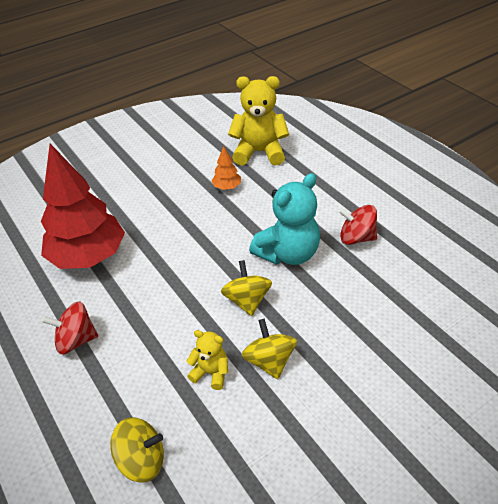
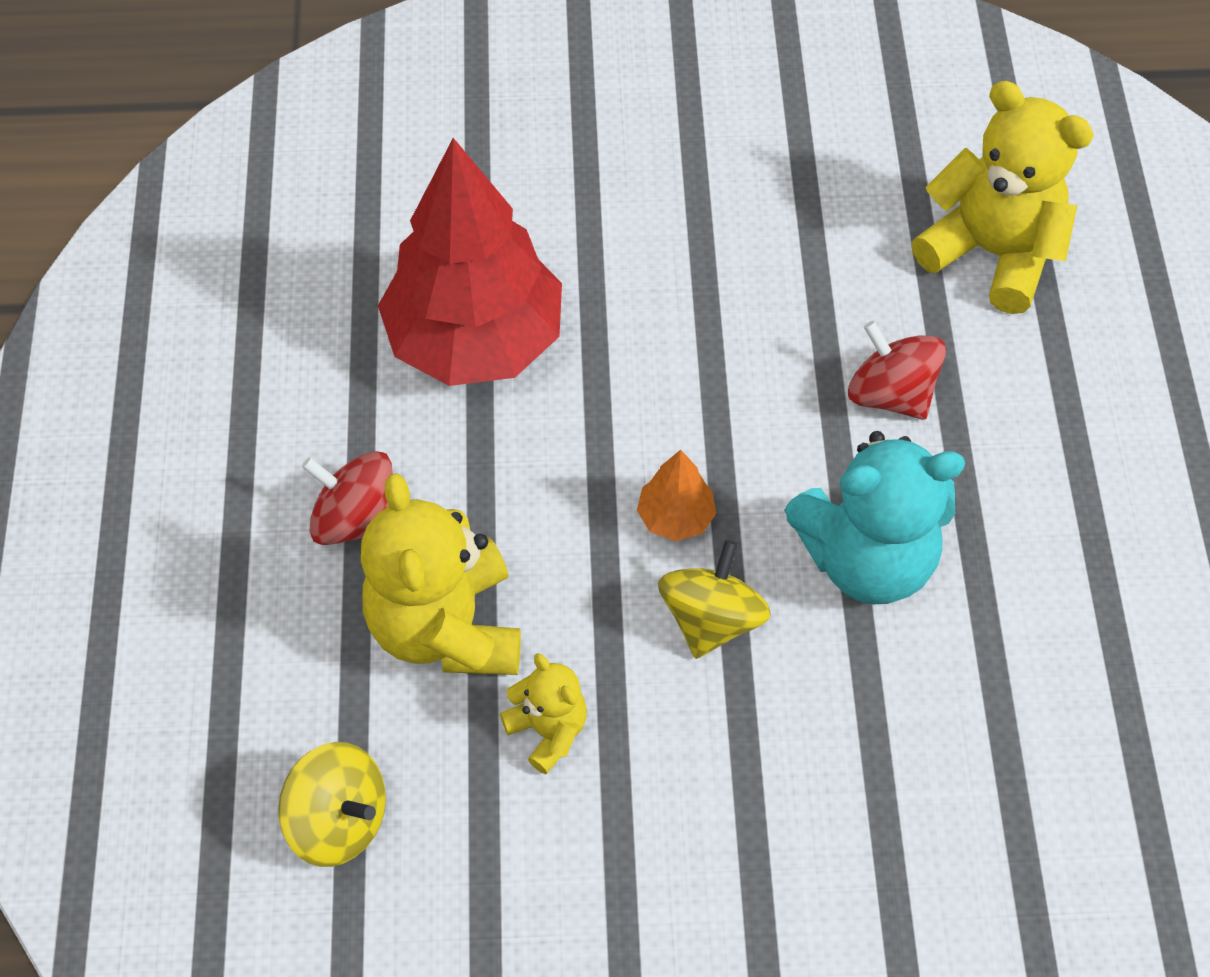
camera: 30 degrees right, 15 degrees up
orange tree [212,146,241,190] -> orange tree moved to [637,450,716,541]
yellow spinning top [242,319,297,379] -> none
red spinning top [339,205,377,245] -> red spinning top moved to [848,321,946,420]
none -> yellow teddy bear [361,473,521,675]

